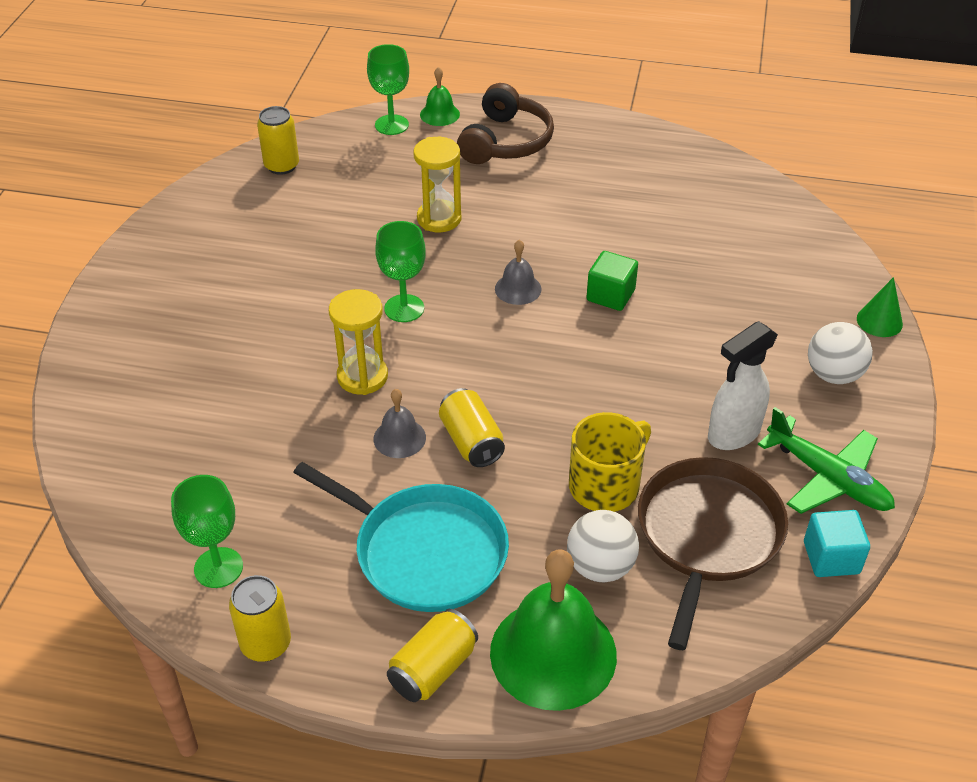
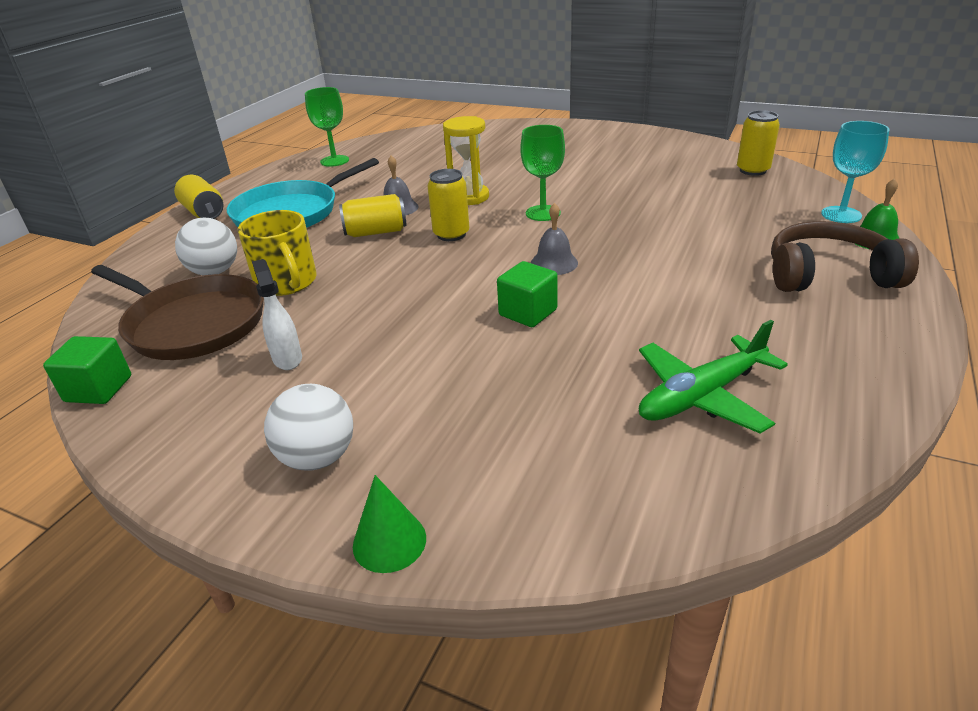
camera: 105 degrees right, 10 degrees down
yellow can [229,575,291,662] -> yellow can moved to [428,169,469,241]
green goblet [367,44,409,135] -> turquoise goblet [821,121,889,223]
yellow hourglass [414,137,461,232] -> none
brown headphones [457,83,554,164] -> brown headphones turned 150 degrees clockwise [771,221,919,292]
green bell [490,549,617,711] -> none
white spray bottle [708,321,778,450] -> white spray bottle [252,259,302,370], size x0.66
green plane [758,407,895,514] -> green plane moved to [639,320,788,434]
turquoise cube [804,510,870,577] -> green cube [43,336,131,404]

